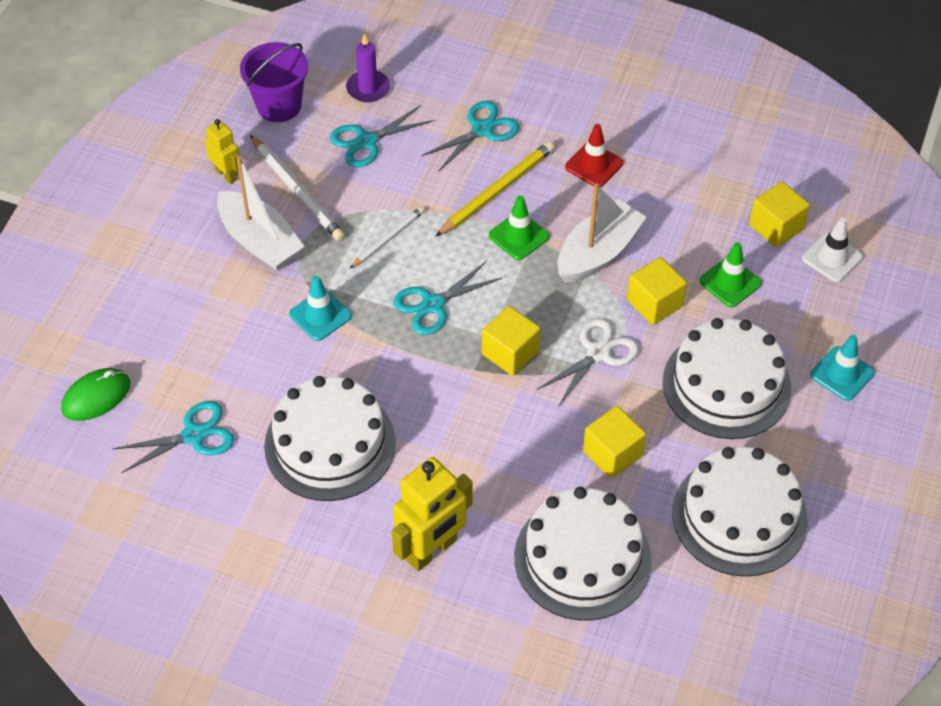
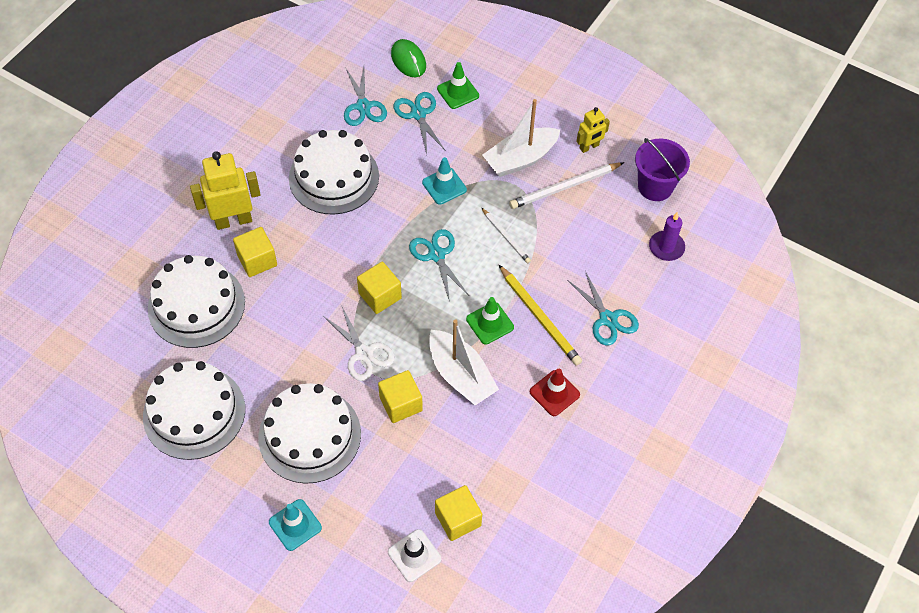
camera: 100 degrees right, 5 degrees up
turquoise scissors [330,105,434,167] -> turquoise scissors moved to [393,92,446,154]
yellow robot [392,457,473,571] -> yellow robot turned 105 degrees clockwise [190,151,261,230]
yellow cube [583,406,646,478] -> yellow cube moved to [233,227,277,277]
green traffic cone [699,242,762,307] -> green traffic cone moved to [437,62,479,109]

